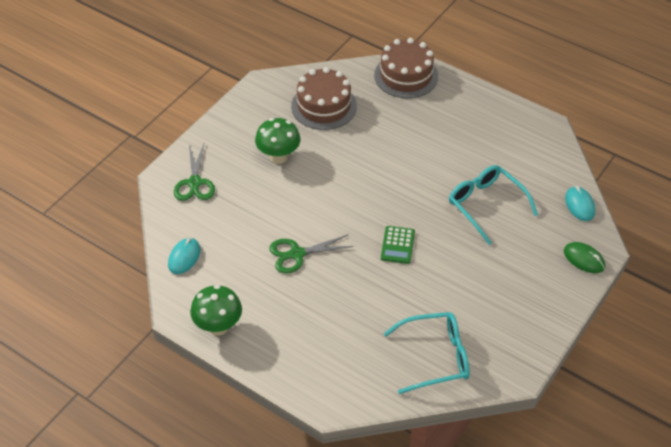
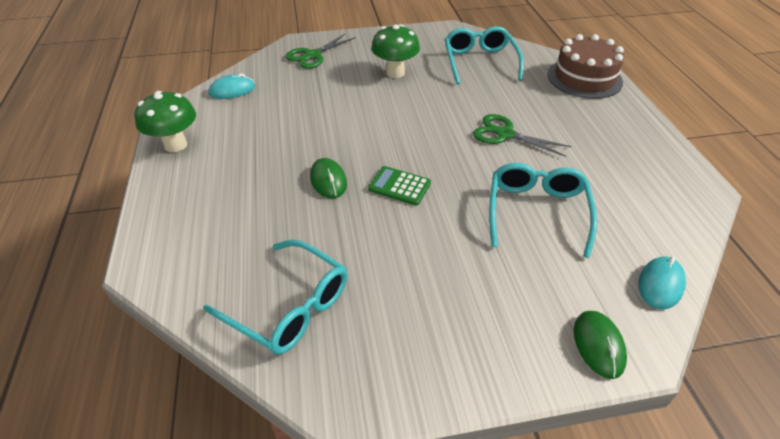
camera: 45 degrees right, 5 degrees down
green scissors [269,234,354,274] -> green scissors moved to [473,114,571,157]
brown cake [291,67,357,130] -> turquoise glasses [445,26,524,84]
green calculator [381,226,415,264] -> green calculator turned 60 degrees clockwise [368,166,431,205]
none -> green mouse [310,158,347,199]

